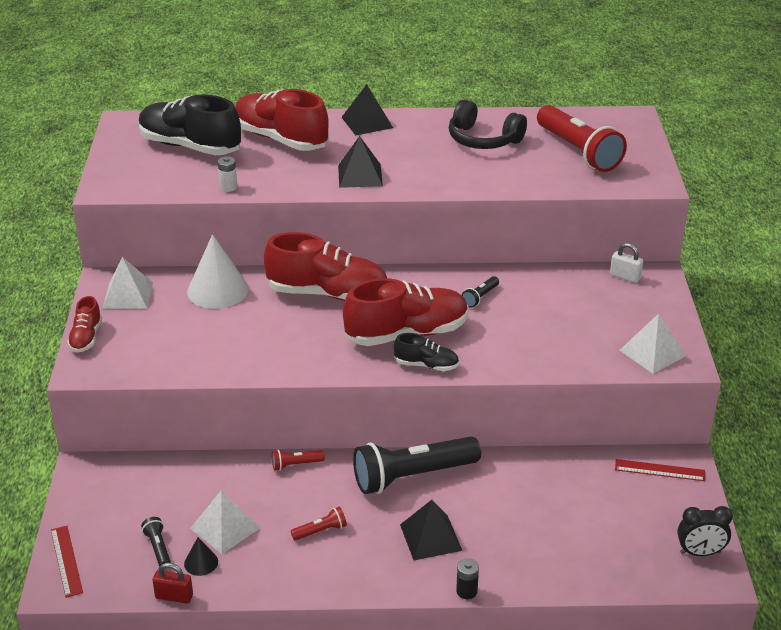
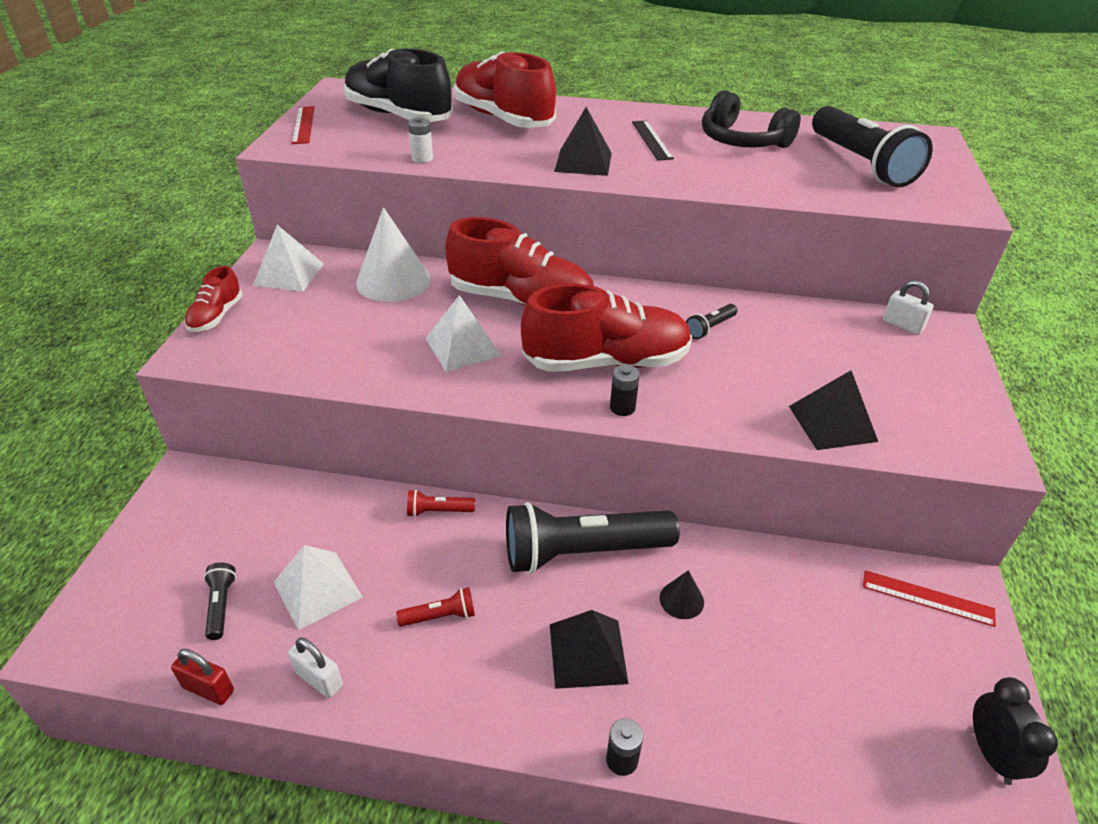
camera: 10 degrees right, 5 degrees up
red ruler [51,526,83,598] -> red ruler moved to [292,106,315,144]
black cone [184,537,218,576] -> black cone moved to [659,570,704,619]
black pyramid [341,84,393,135] -> black pyramid moved to [789,370,878,450]
black shoe [394,333,459,371] -> black battery [610,365,640,416]
red flashlight [537,105,627,172] -> black flashlight [812,106,933,187]
white pyramid [620,314,686,374] -> white pyramid moved to [425,295,501,372]
black clock [677,506,733,556] -> black clock turned 105 degrees counterclockwise [973,677,1058,785]
none -> white padlock [288,637,343,698]
none -> black ruler [632,121,674,161]

